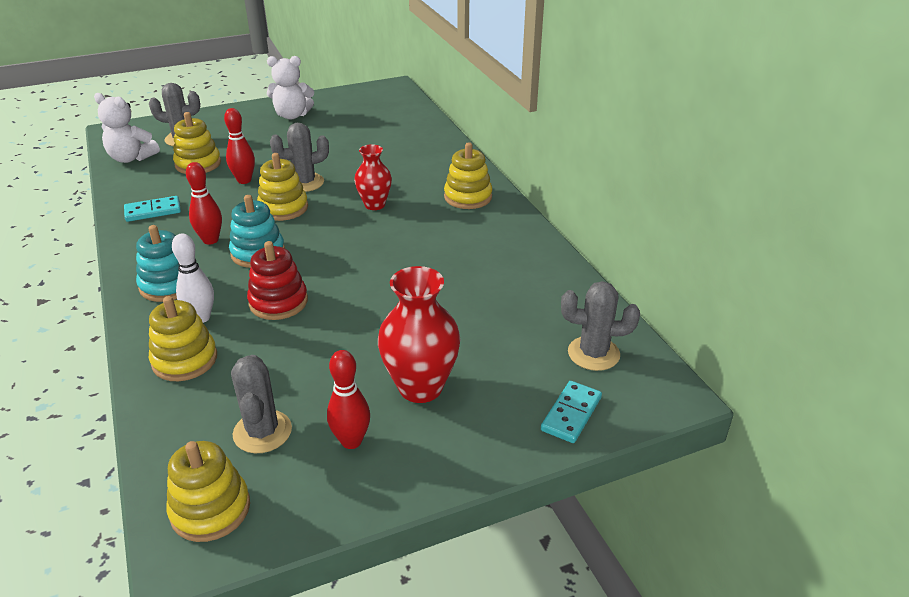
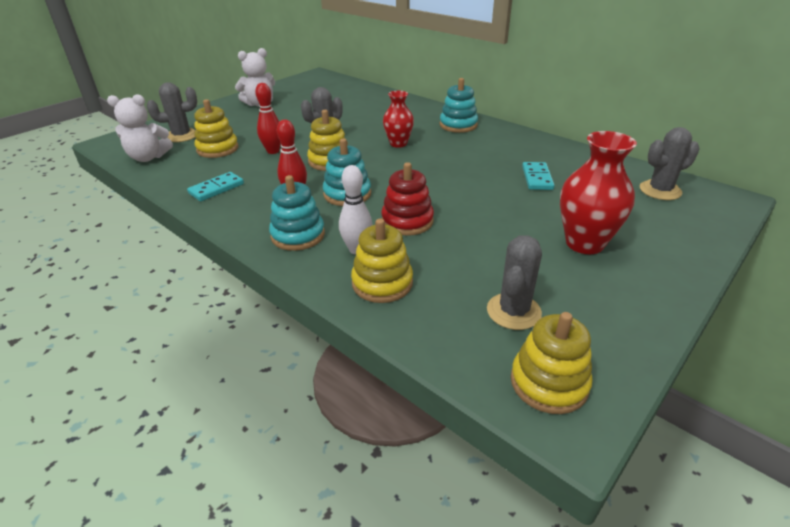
camera: 25 degrees left, 0 degrees up
grey cactus [231,355,292,453] -> grey cactus turned 60 degrees clockwise [487,235,542,330]
red bowling pin [327,350,370,449] -> none
yellow stacking toy [444,142,492,209] -> turquoise stacking toy [440,78,478,133]
turquoise domino [541,381,602,443] -> turquoise domino moved to [522,162,555,190]

